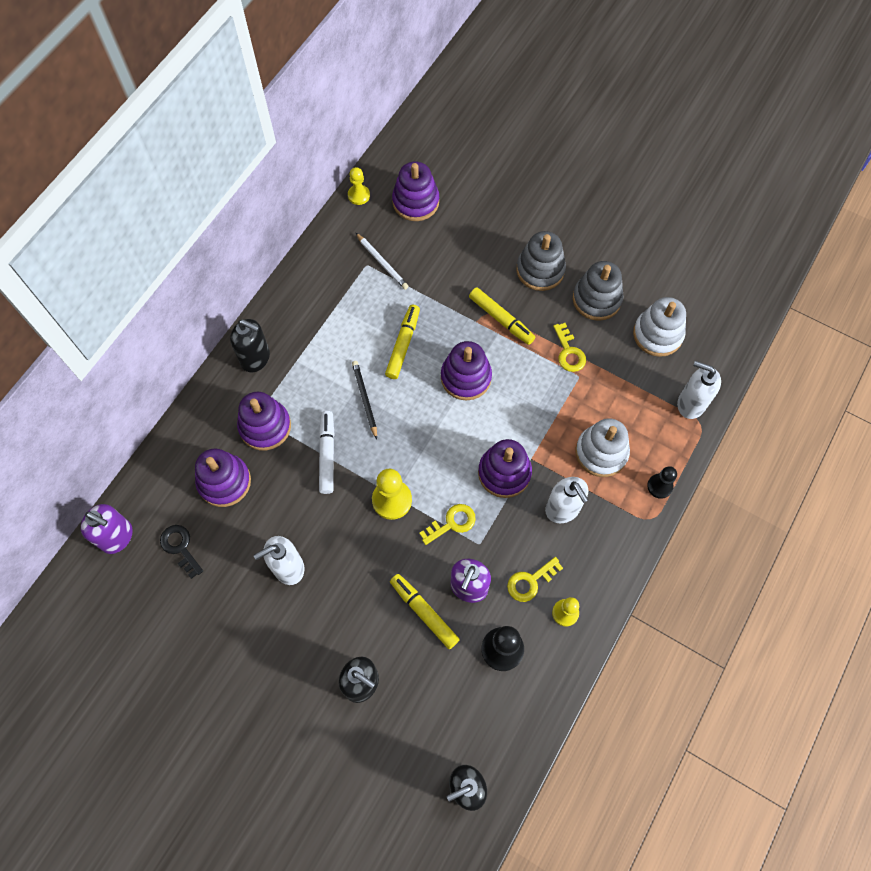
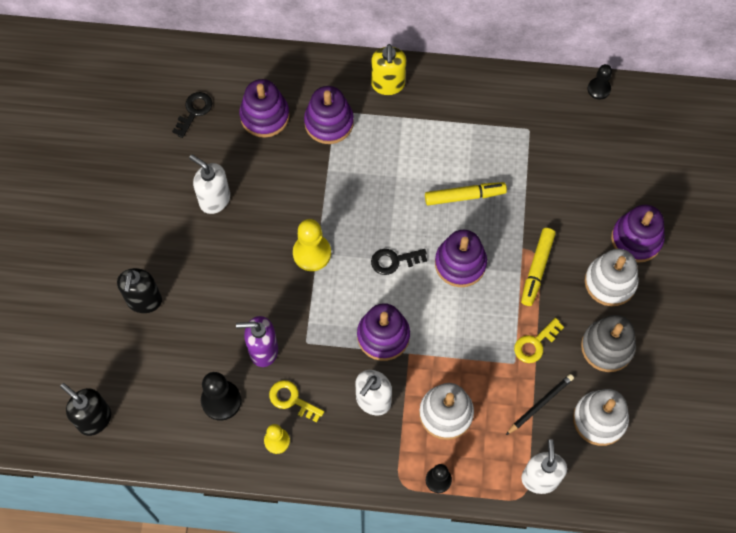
camera: 65 degrees right, 0 degrees up
purple soap dispenser [81,504,133,554] -> none
black soap dispenser [230,319,270,372] -> yellow soap dispenser [371,44,406,95]
white marker [319,411,335,494] -> none
yellow pawn [348,167,370,205] -> black pawn [587,64,612,99]
black pencil [352,361,377,439] -> black pencil moved to [506,374,574,435]
white pencil [356,233,409,290] -> none
yellow marker [390,574,460,649] -> none
purple stacking toy [392,161,439,221] -> purple stacking toy moved to [611,205,665,263]
yellow key [419,504,476,545] -> none
grey stacking toy [516,231,566,291] -> white stacking toy [585,249,638,306]
none -> black key [371,249,427,275]

